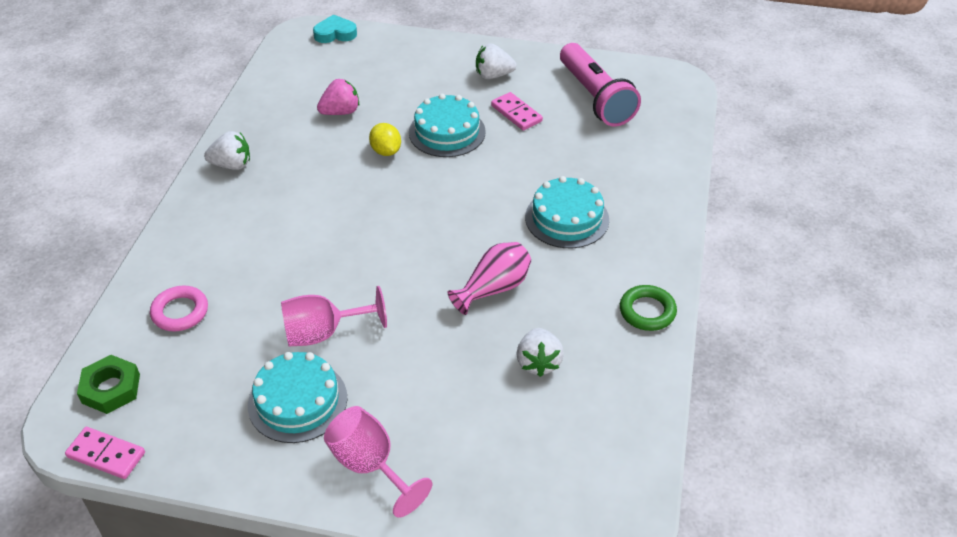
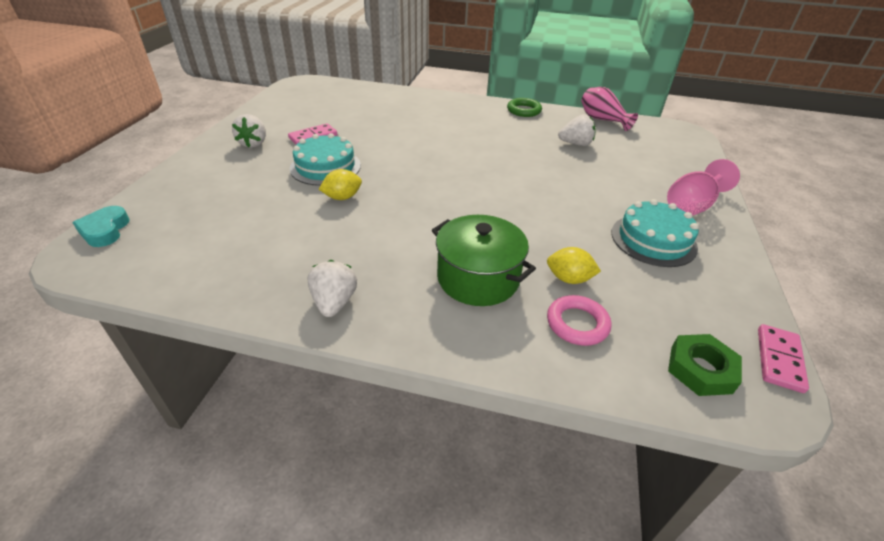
camera: 90 degrees left, 5 degrees down
pink goblet [281,286,387,346] -> none
pink strawberry [317,79,359,115] -> none
pink vase [448,242,531,315] -> pink vase moved to [581,87,638,131]
turquoise cake [525,176,609,248] -> none
pink flashlight [560,43,641,127] -> none
none -> green pot [432,215,536,306]
none -> yellow lemon [547,247,601,284]

